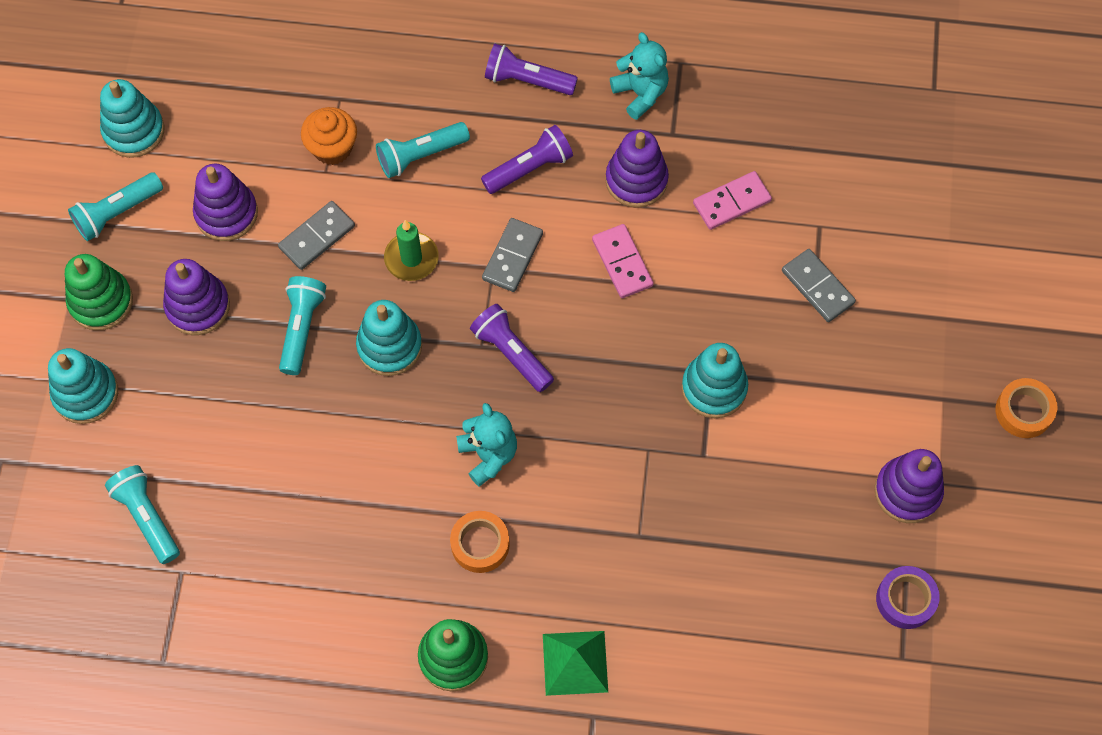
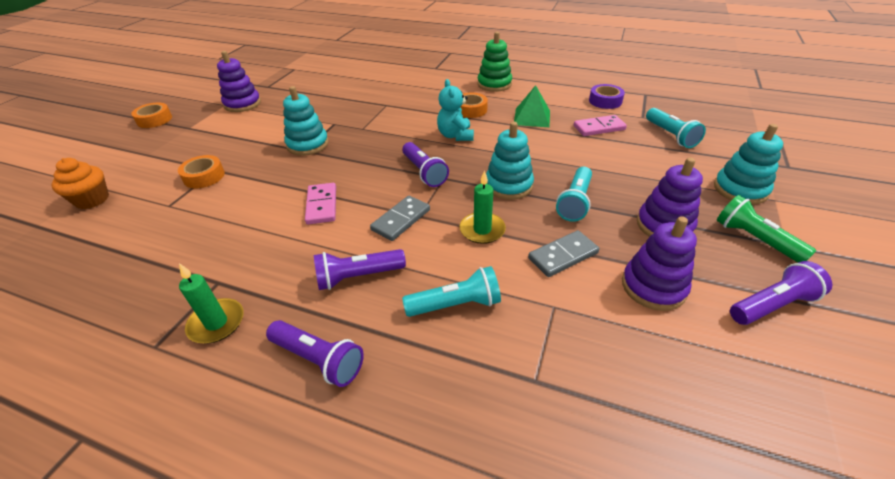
camera: 165 degrees left, 25 degrees down
green stacking toy [65,254,133,330] -> green flashlight [717,195,816,263]
turquoise flashlight [68,172,163,241] -> purple flashlight [730,261,832,325]
turquoise stacking toy [100,79,165,158] -> none
orange cupcake [301,107,357,165] -> orange cupcake moved to [51,158,109,209]
green pyramid [543,631,608,696] -> green pyramid moved to [514,85,550,127]
purple stacking toy [605,130,669,208] -> none
turquoise teddy bear [610,32,669,120] -> green candle [179,263,244,343]
pink domino [693,171,772,230] -> pink domino moved to [574,115,627,136]
grey domino [782,249,856,322] -> orange tape [178,155,225,188]
purple tape [876,566,940,629] -> purple tape moved to [589,84,625,109]

